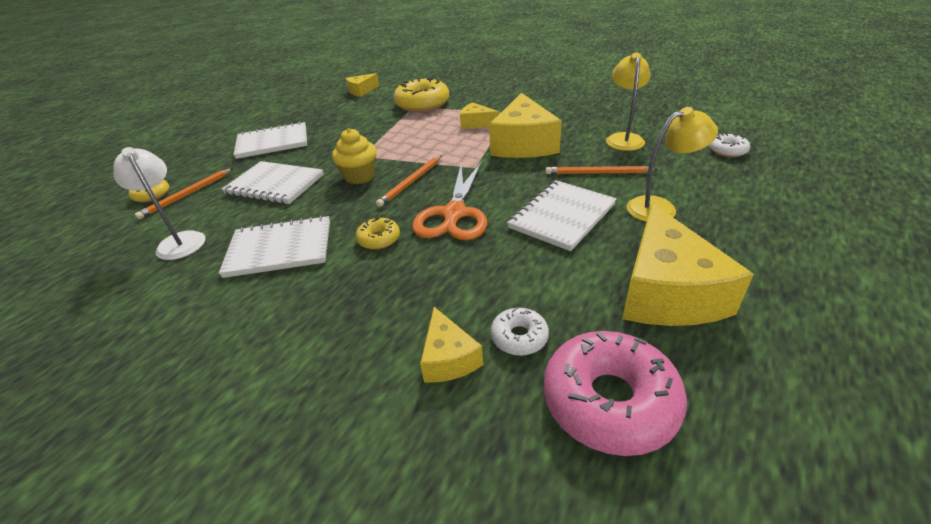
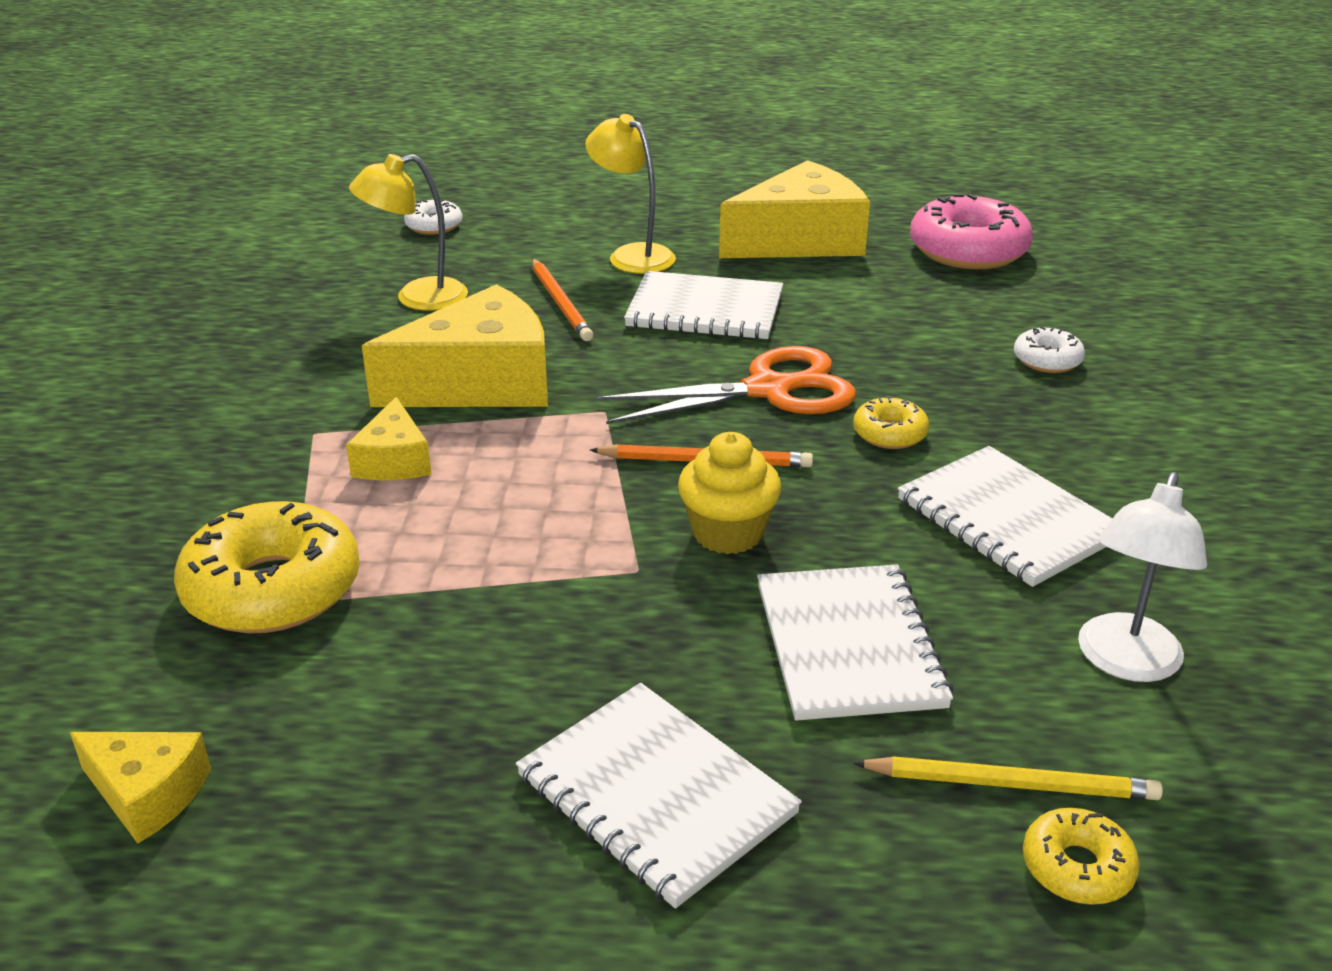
camera: 120 degrees left, 5 degrees down
orange pencil [135,168,233,219] -> yellow pencil [853,756,1163,800]
yellow cheese [420,307,483,382] -> none
white donut [491,307,549,356] -> white donut moved to [1014,326,1085,373]

